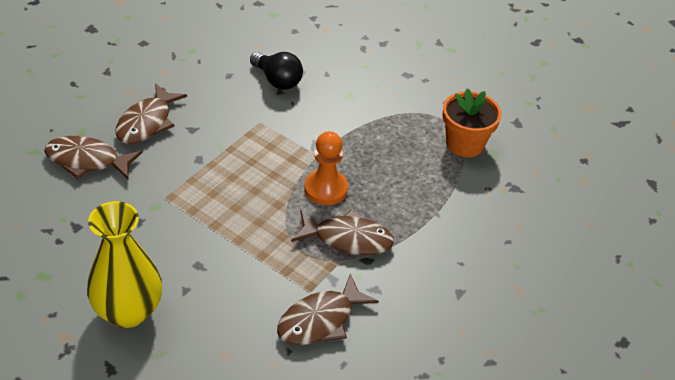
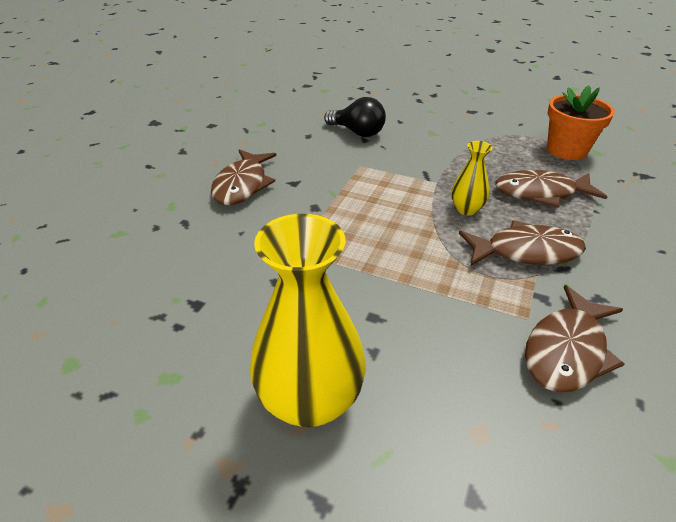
camera: 10 degrees left, 5 degrees down
brown fish [44,136,142,179] -> brown fish moved to [495,170,607,208]
orange pawn [304,131,348,205] -> yellow vase [451,141,493,215]

